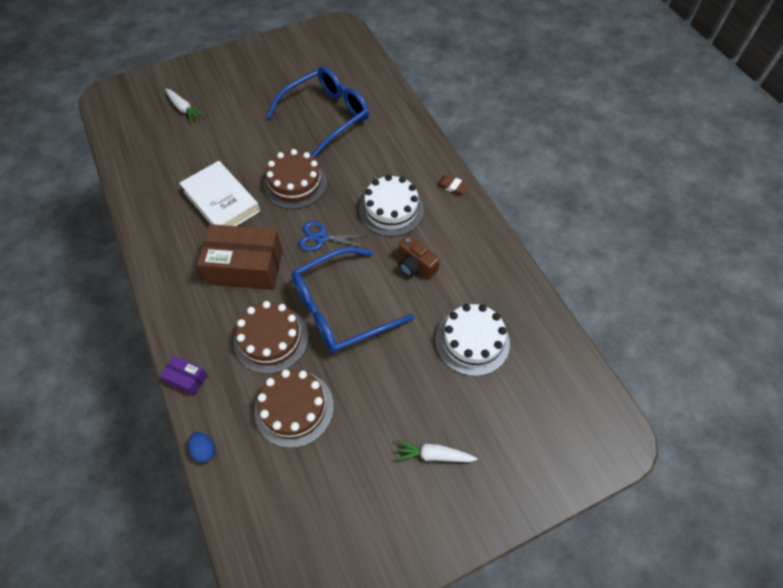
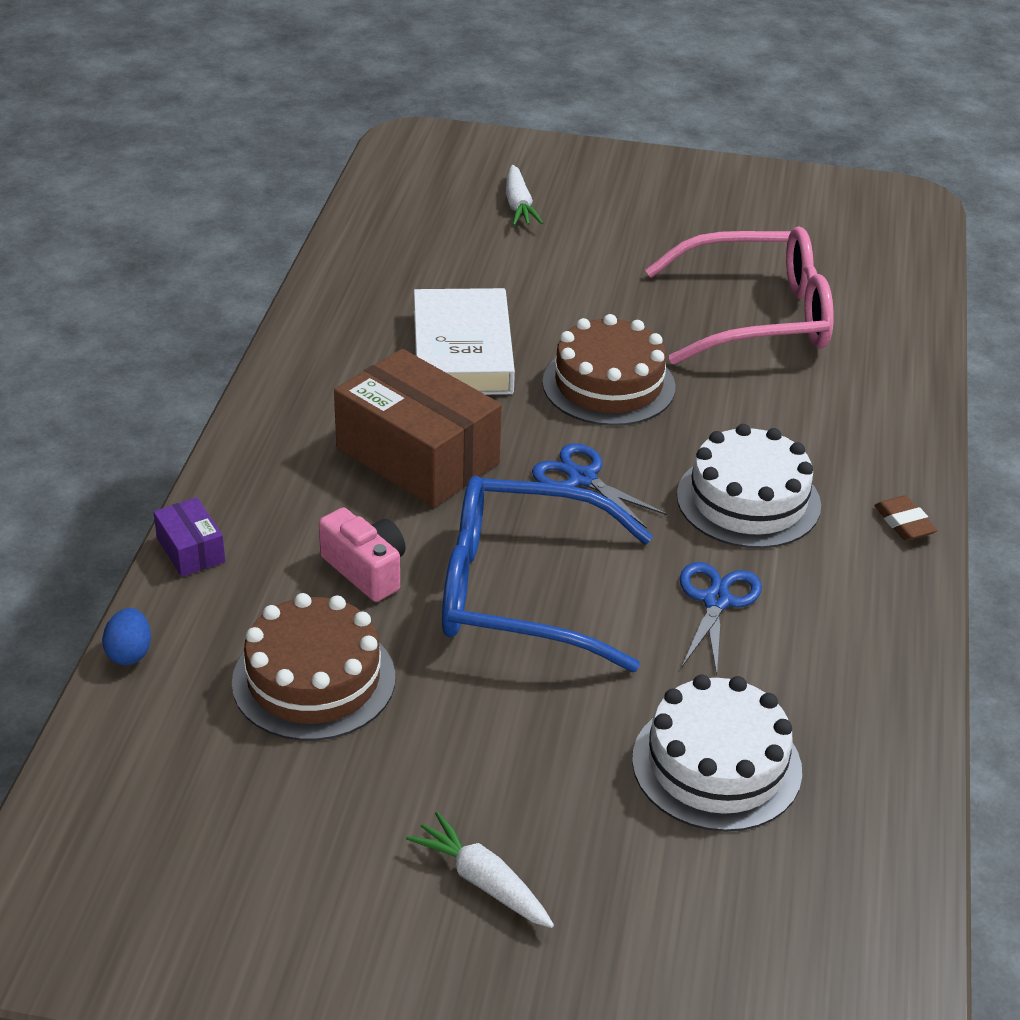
camera: 35 degrees right, 20 degrees down
brown cake [234,301,308,374] -> pink camera [319,507,406,602]
blue glasses [266,66,369,158] -> pink glasses [645,226,834,365]
brown camera [399,235,440,279] -> blue scissors [680,562,762,675]

